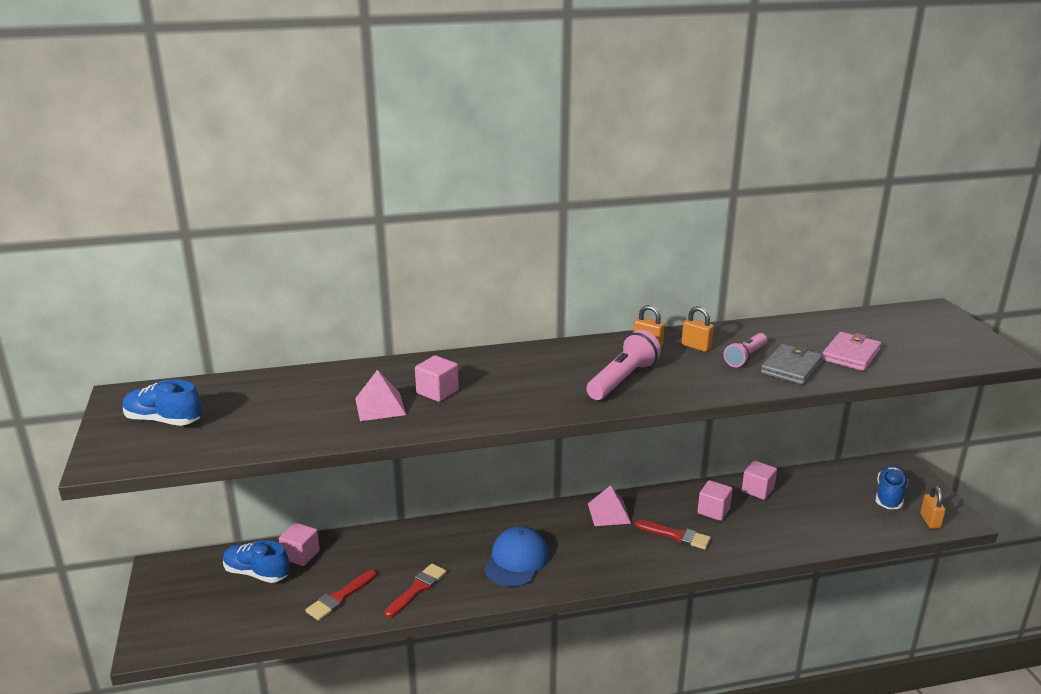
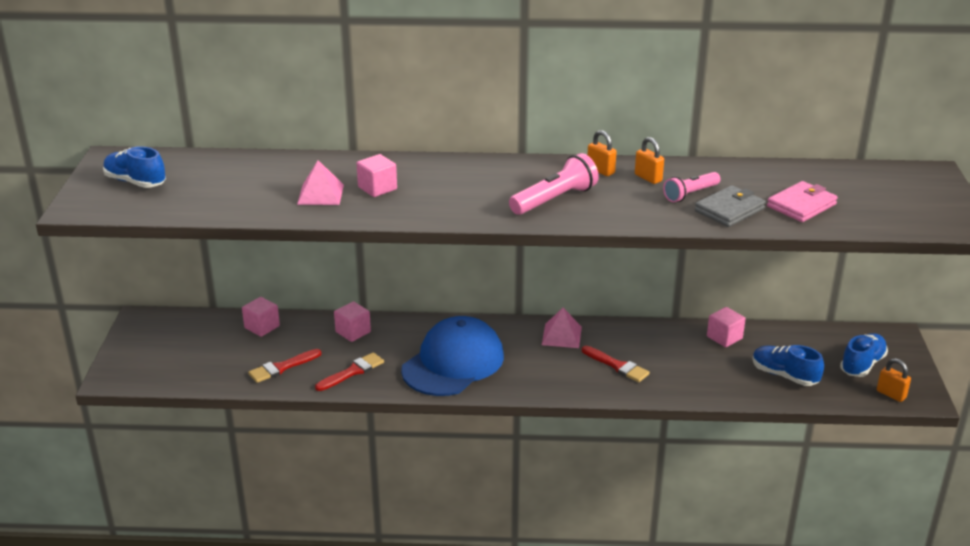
camera: 15 degrees right, 5 degrees up
blue shoe [223,540,290,583] -> blue shoe moved to [752,345,824,386]
blue cap [484,526,550,587] -> blue cap [401,316,504,396], size x1.50
pink cube [697,480,733,521] -> pink cube moved to [334,301,371,342]
orange padlock [920,486,946,529] -> orange padlock turned 60 degrees counterclockwise [877,358,911,402]

